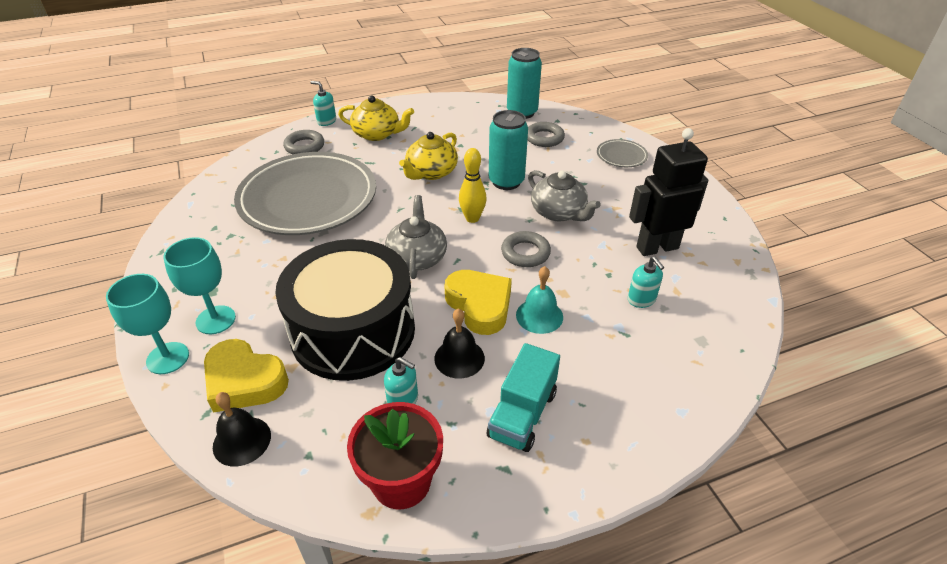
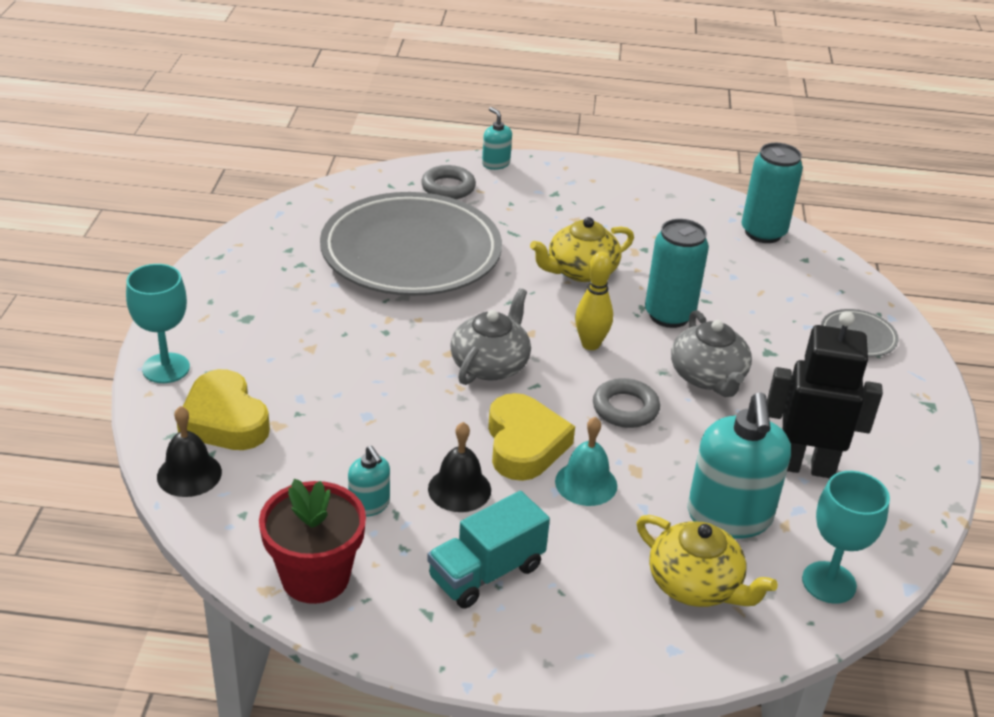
camera: 25 degrees right, 5 degrees down
turquoise goblet [163,237,236,334] -> turquoise goblet moved to [802,471,890,604]
black drum [275,239,415,381] -> none
yellow teapot [338,96,414,141] -> yellow teapot moved to [637,515,778,607]
grey ring [528,122,565,147] -> none
turquoise soap dispenser [628,257,664,308] -> turquoise soap dispenser [688,392,791,538], size x2.05

